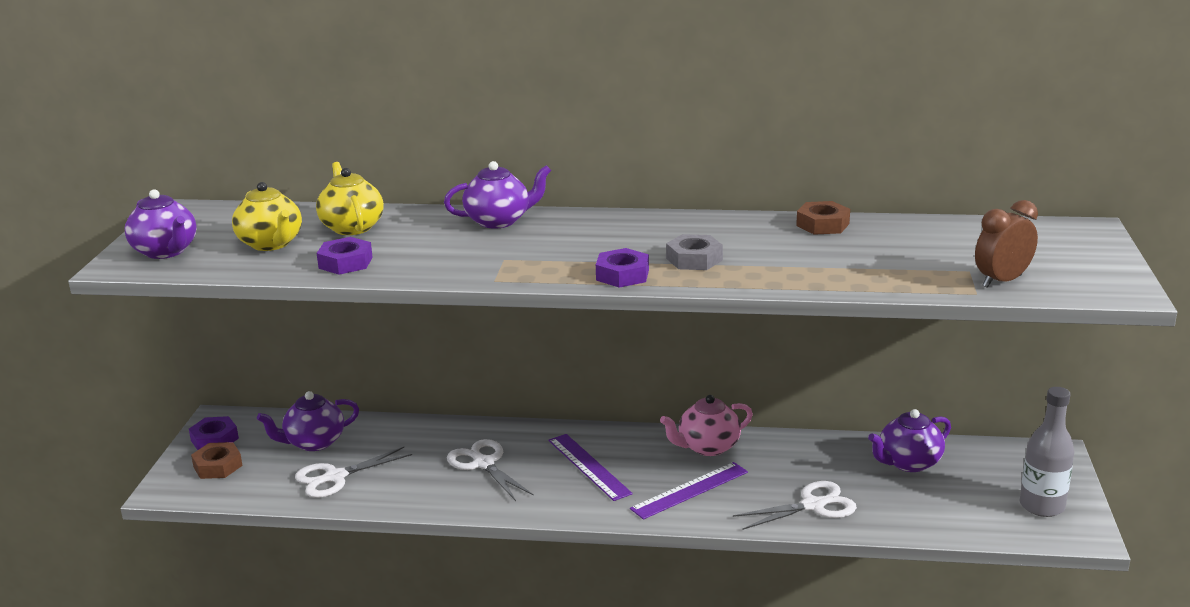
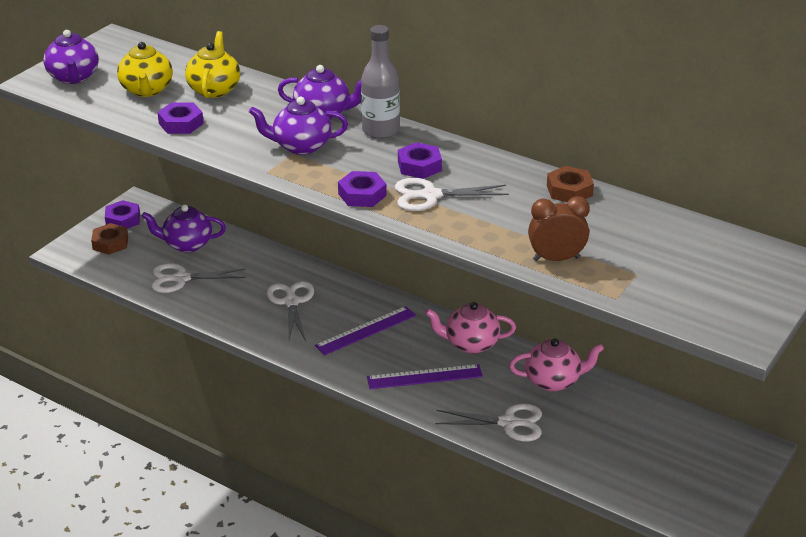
camera: 25 degrees right, 10 degrees up
purple ruler [548,434,633,501] -> purple ruler turned 60 degrees clockwise [315,306,416,355]
grey nut [666,234,723,270] -> white scissors [395,178,509,211]
purple teapot [868,409,951,472] -> purple teapot moved to [249,96,348,155]
brown clock [975,200,1038,288] -> brown clock moved to [528,196,590,261]
grey bottle [1020,387,1074,517] -> grey bottle moved to [361,25,400,139]
none -> purple nut [398,142,442,179]
none -> pink teapot [509,338,604,391]

